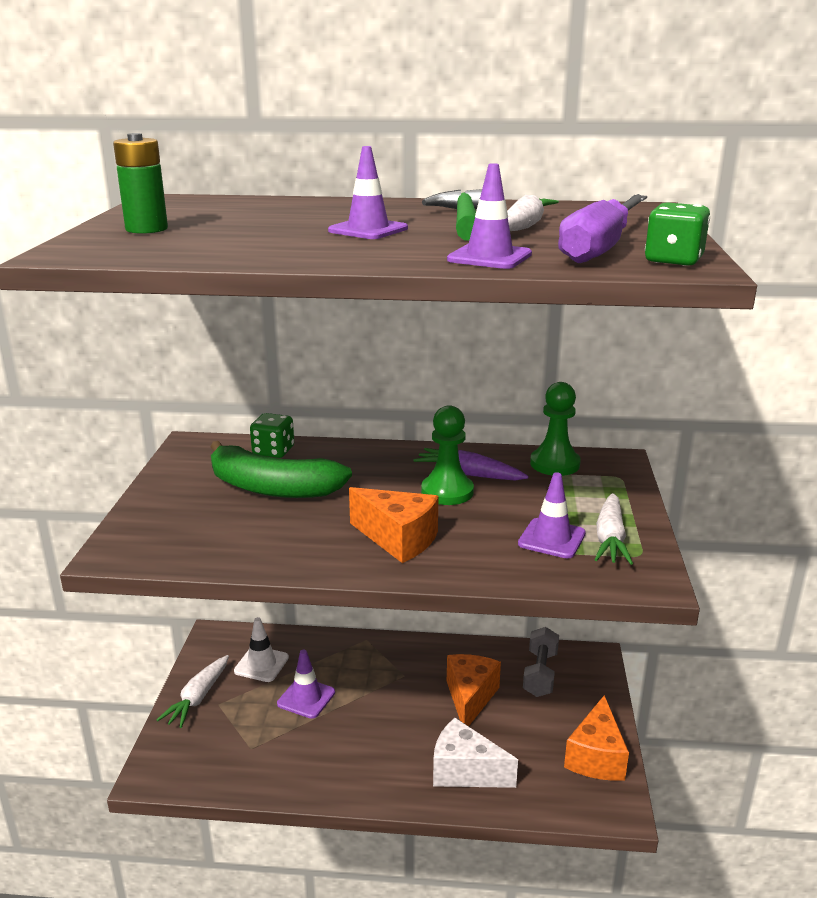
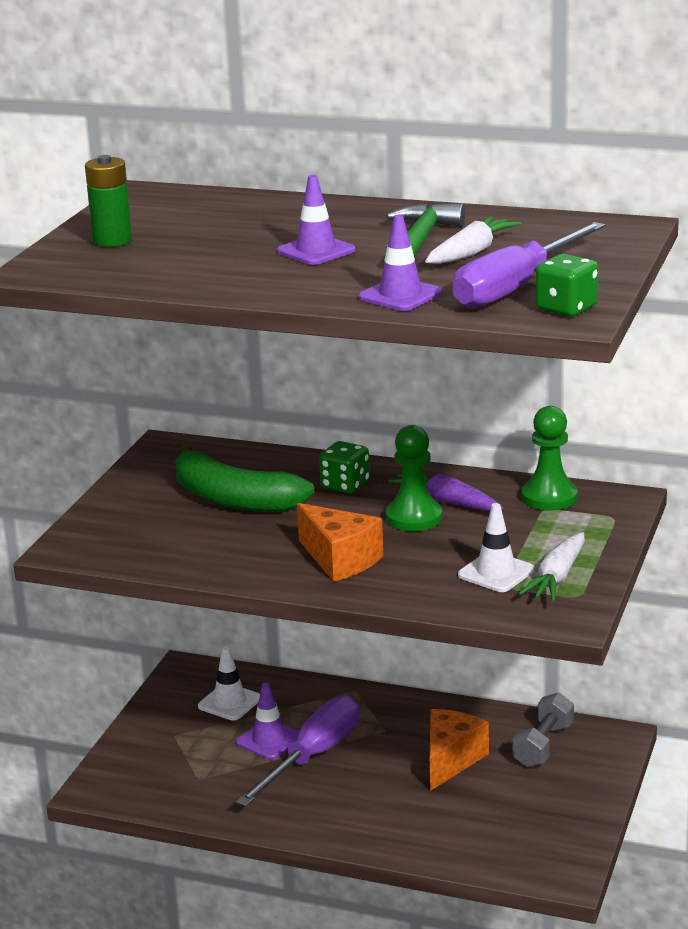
camera: 15 degrees right, 0 degrees up
white carrot [156,655,229,728] -> none
green dice [250,413,294,458] -> green dice moved to [319,441,370,494]
white cheese [433,718,518,788] -> none
purple traffic cone [518,472,586,558] -> white traffic cone [458,503,534,592]
orange cheese [564,695,629,781] -> none
none -> purple screwdriver [236,695,359,807]

